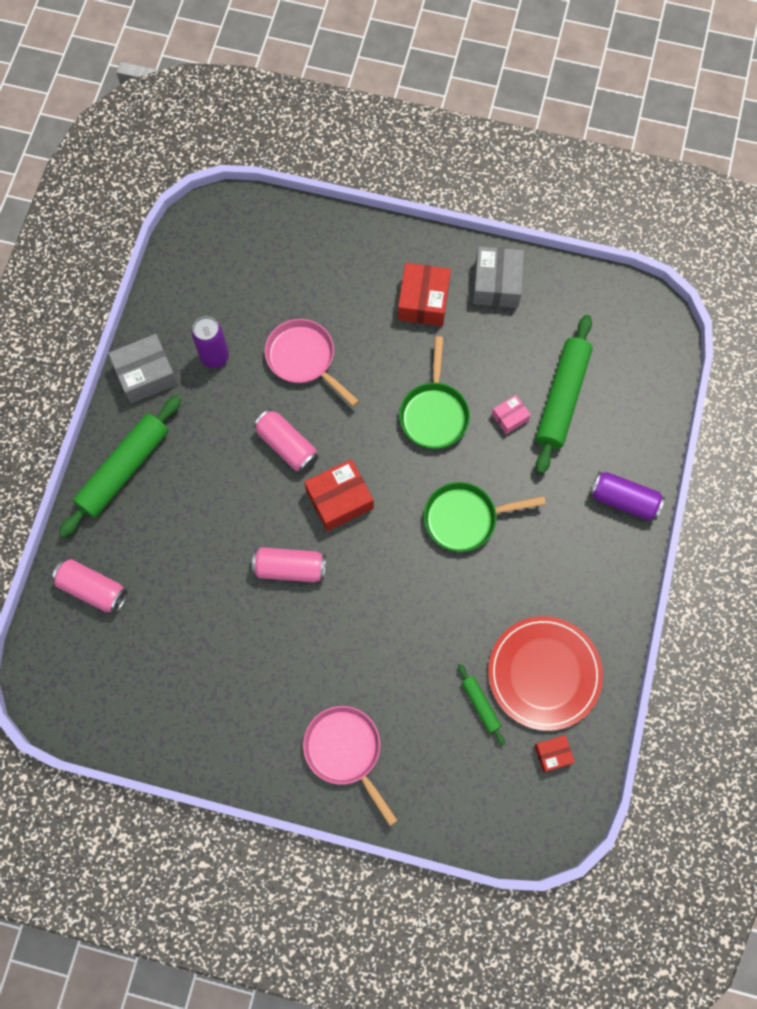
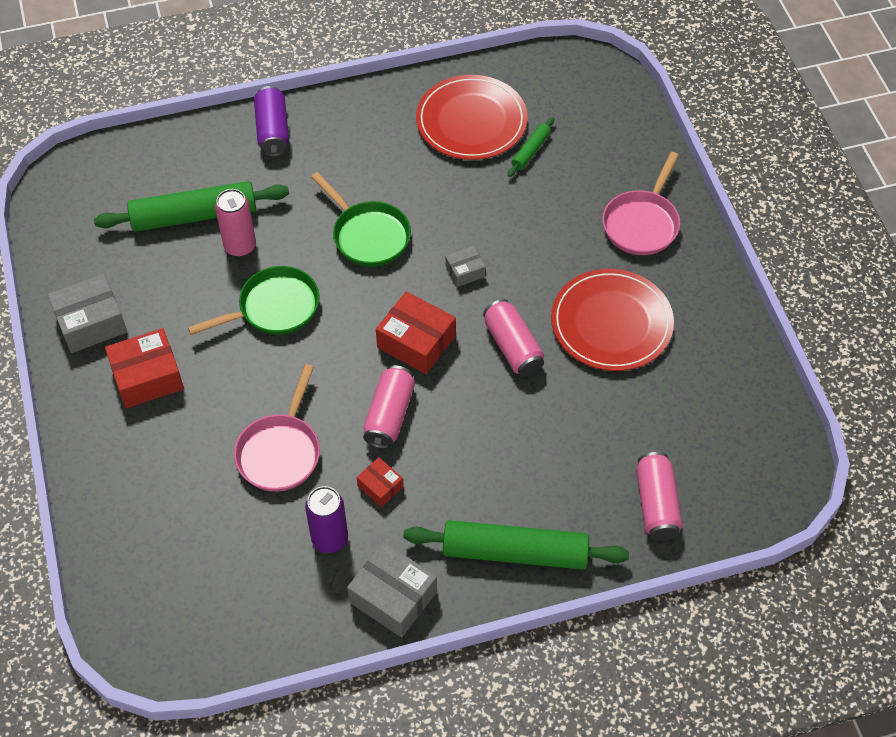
camera: 120 degrees left, 15 degrees down
pink box [492,395,531,434] -> pink can [215,189,256,257]
red box [535,735,575,772] -> red box moved to [357,457,404,507]
none -> grey box [445,246,486,287]
none -> red plate [551,269,674,371]

